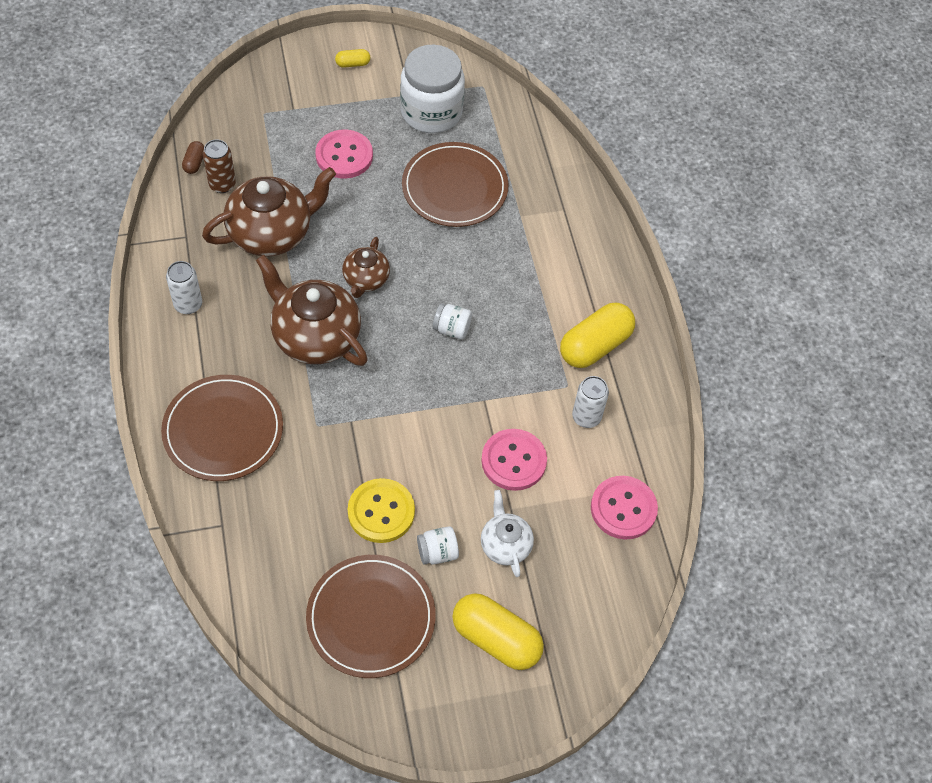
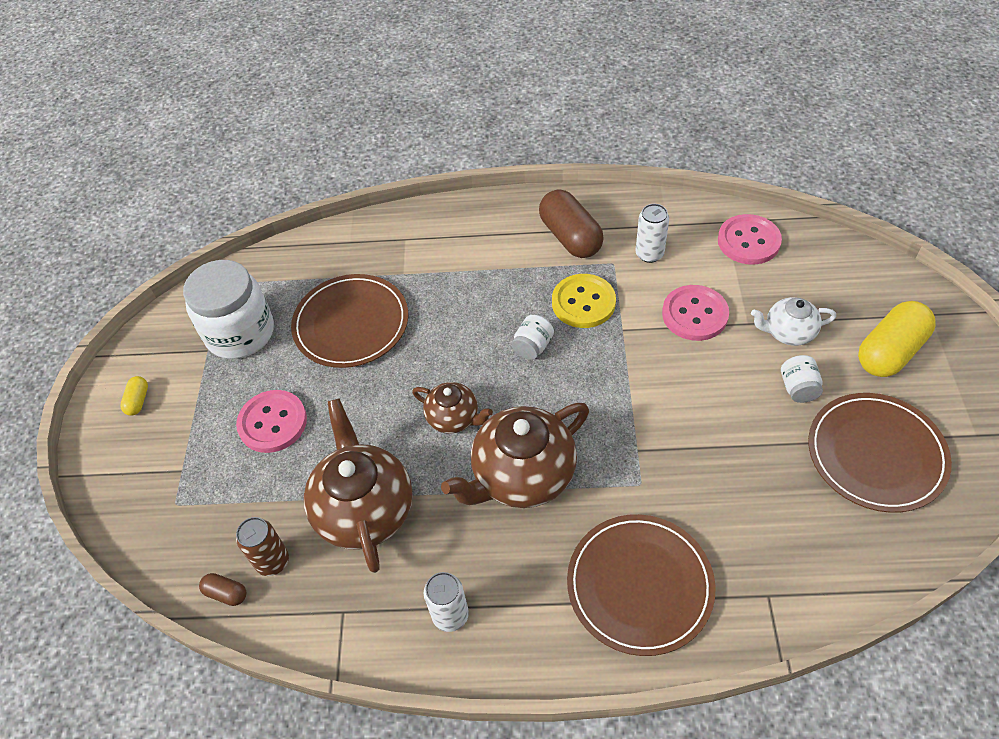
camera: 70 degrees left, 5 degrees down
yellow button [348,478,415,543] -> yellow button moved to [552,274,616,328]
yellow capsule [560,303,635,368] -> brown capsule [539,190,604,258]

